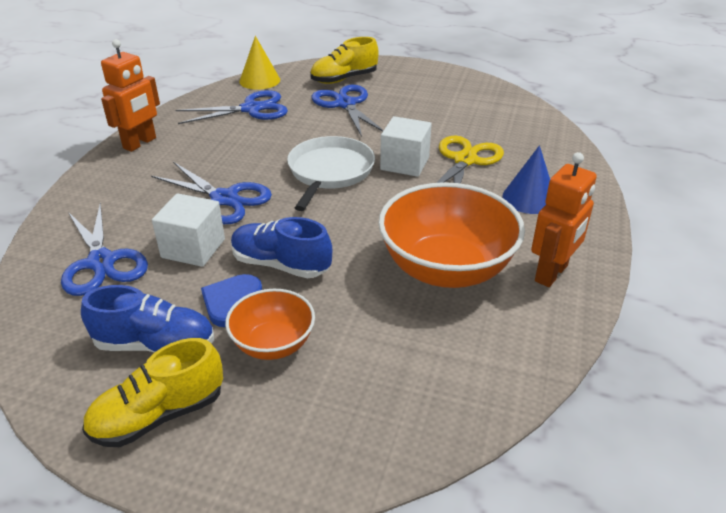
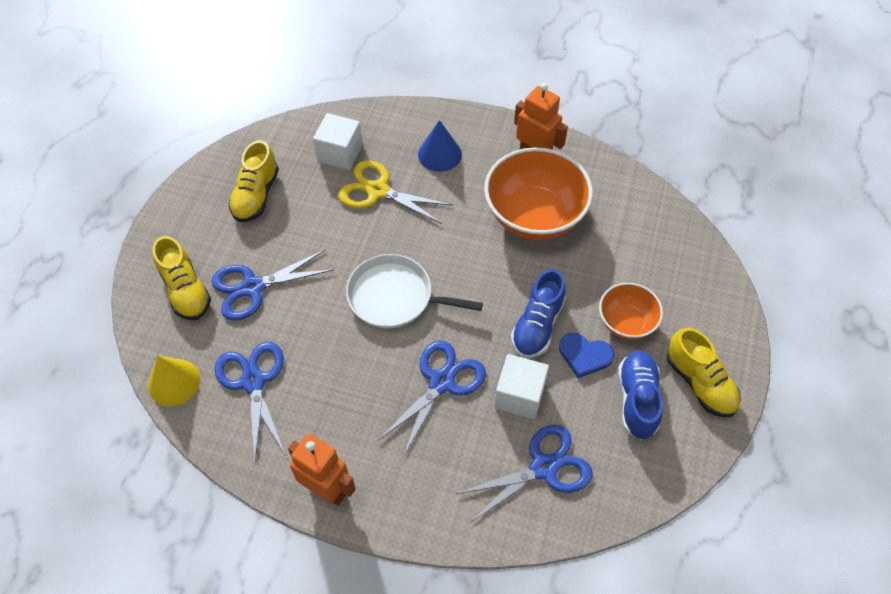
camera: 90 degrees left, 20 degrees up
white cube [380,116,432,177] -> white cube moved to [313,113,363,170]
none -> yellow shoe [228,140,279,222]

